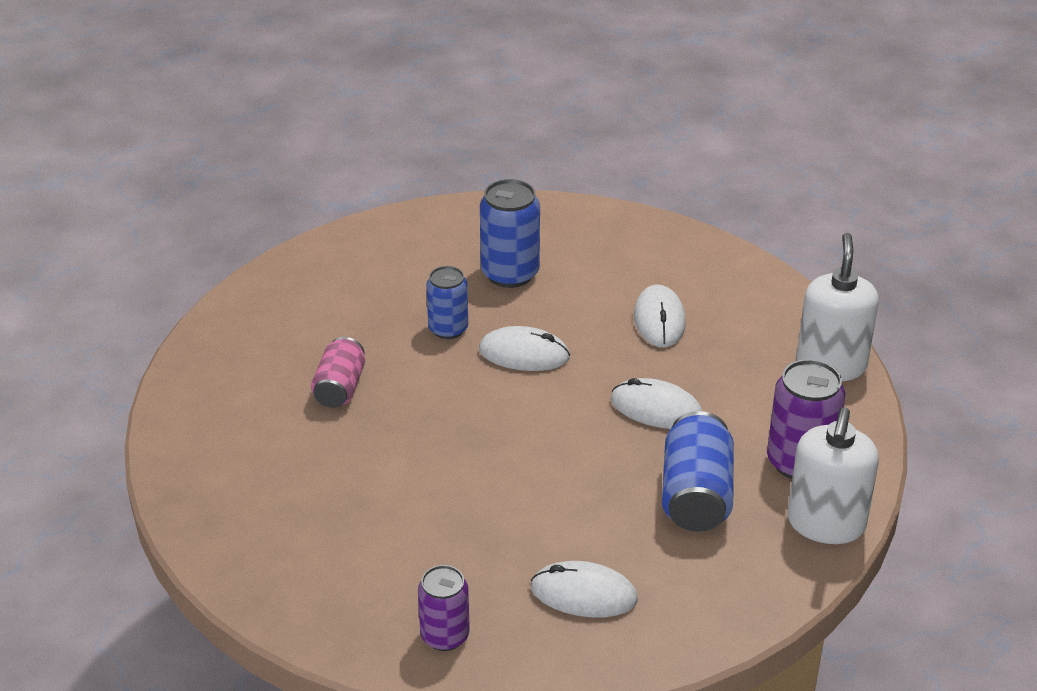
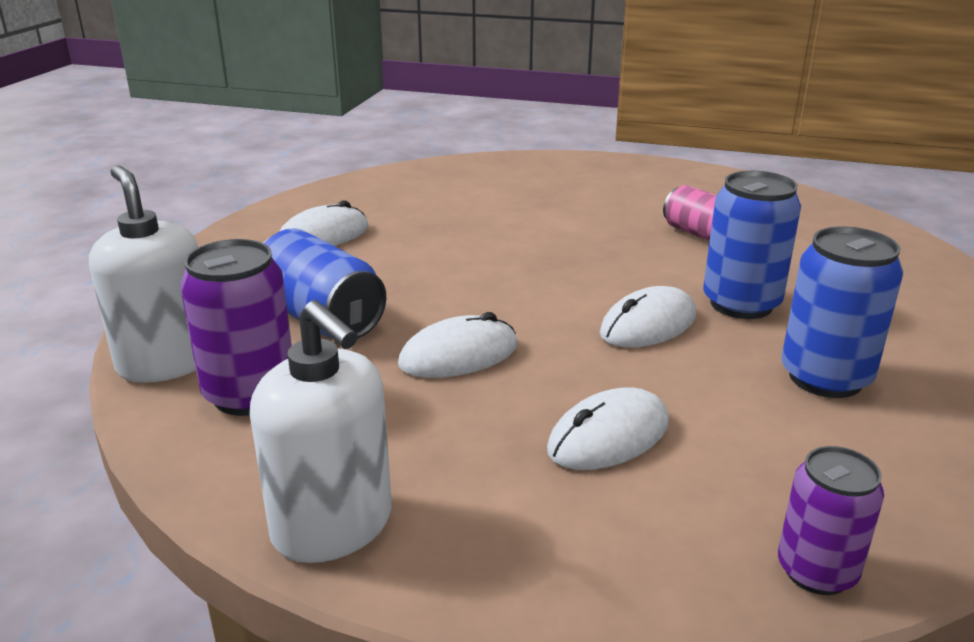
camera: 130 degrees right, 10 degrees down
purple can [418,565,470,651] -> purple can moved to [778,446,884,595]
blue can [426,266,468,339] -> blue can [703,171,801,319], size x1.52
white mouse [634,284,686,347] -> white mouse turned 75 degrees counterclockwise [547,387,669,470]

